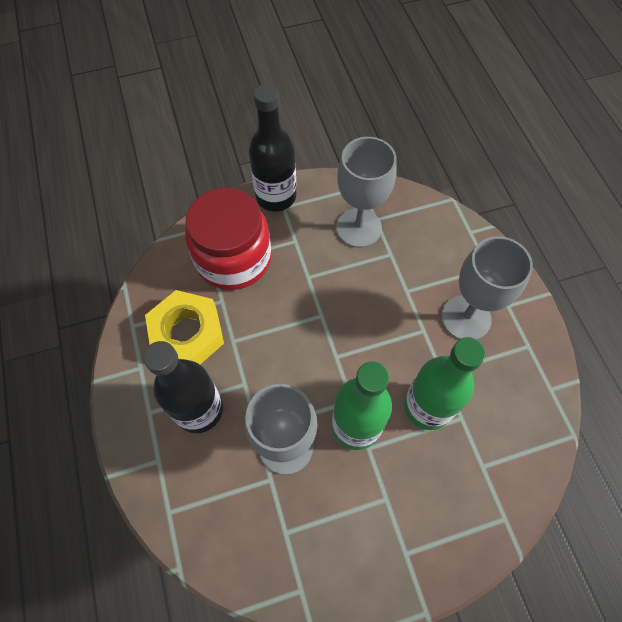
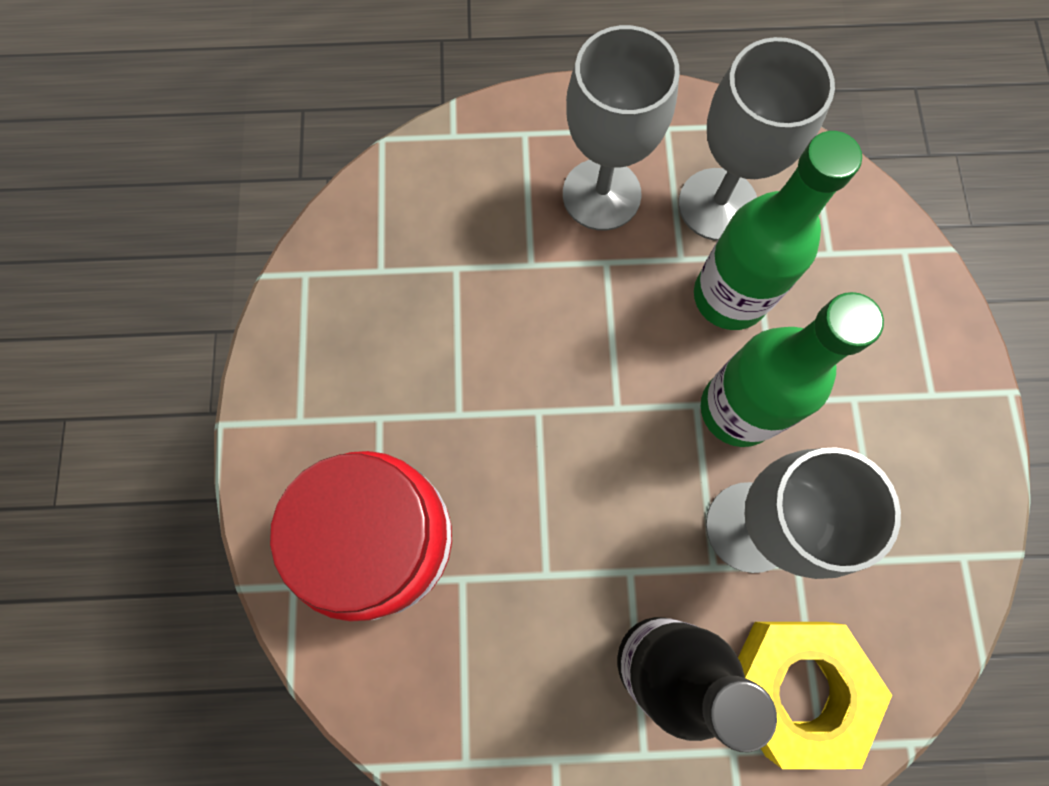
camera: 75 degrees left, 10 degrees up
yellow nut [145,290,224,364] -> yellow nut moved to [738,622,892,769]
black bottle [249,84,296,212] -> none
grey goblet [336,137,397,248] -> grey goblet moved to [678,37,835,241]

